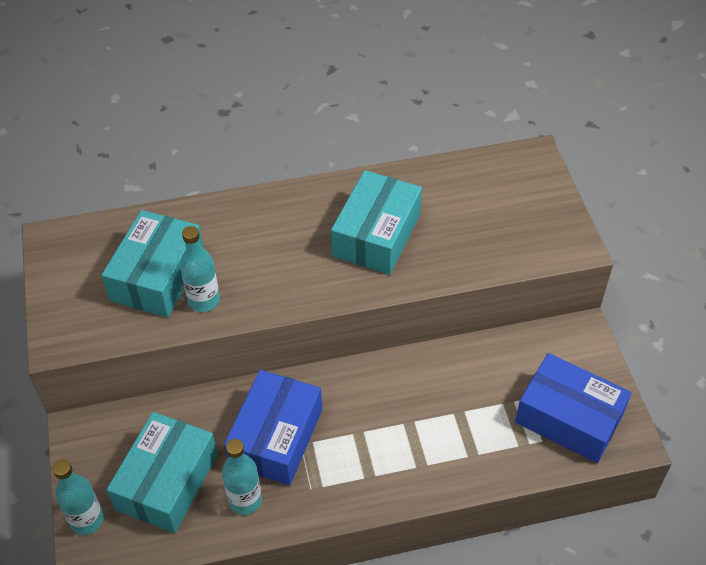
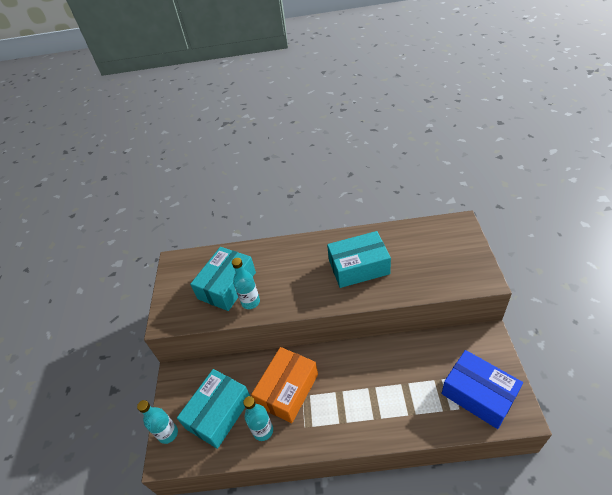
camera: 15 degrees right, 5 degrees down
blue box [224,370,322,485] -> orange box [251,347,318,423]
turquoise box [331,170,422,275] -> turquoise box turned 45 degrees clockwise [327,231,391,288]

